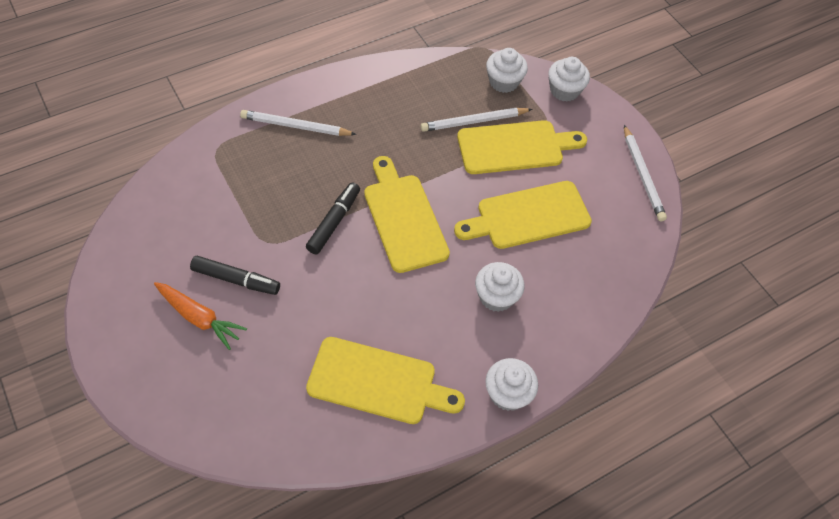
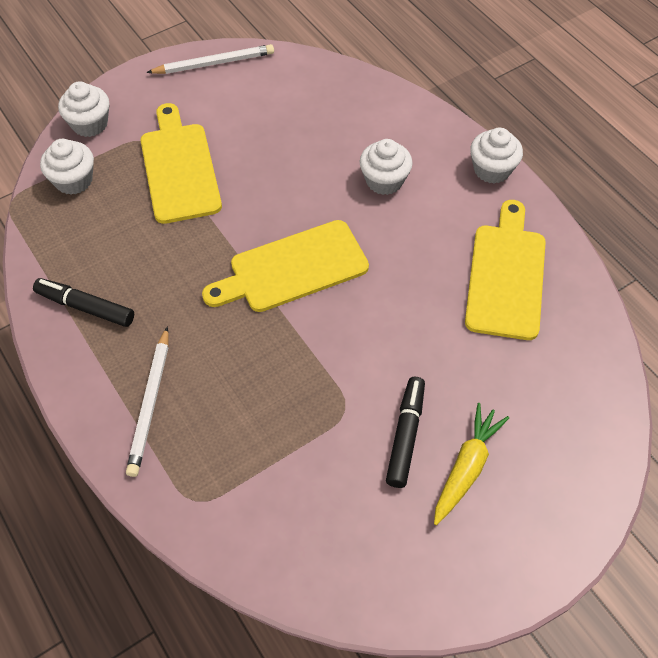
camera: 90 degrees left, 0 degrees up
orange carrot [154,282,247,350] -> yellow carrot [434,403,509,525]
black marker [306,182,360,254] -> black marker moved to [33,278,134,327]
white pencil [420,108,532,132] -> none
yellow cutting board [454,181,592,249] -> none

